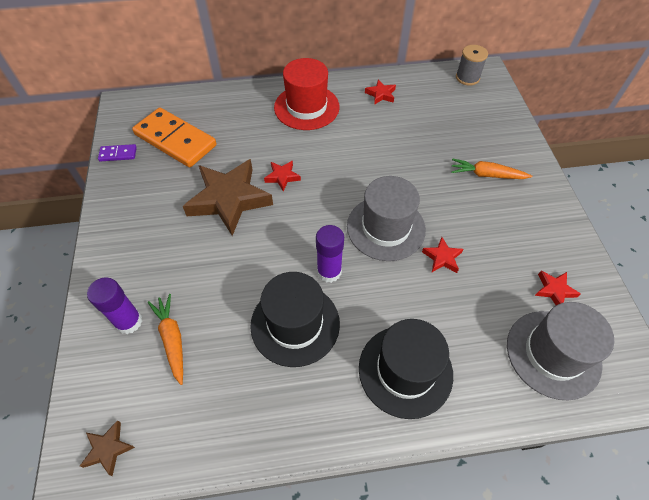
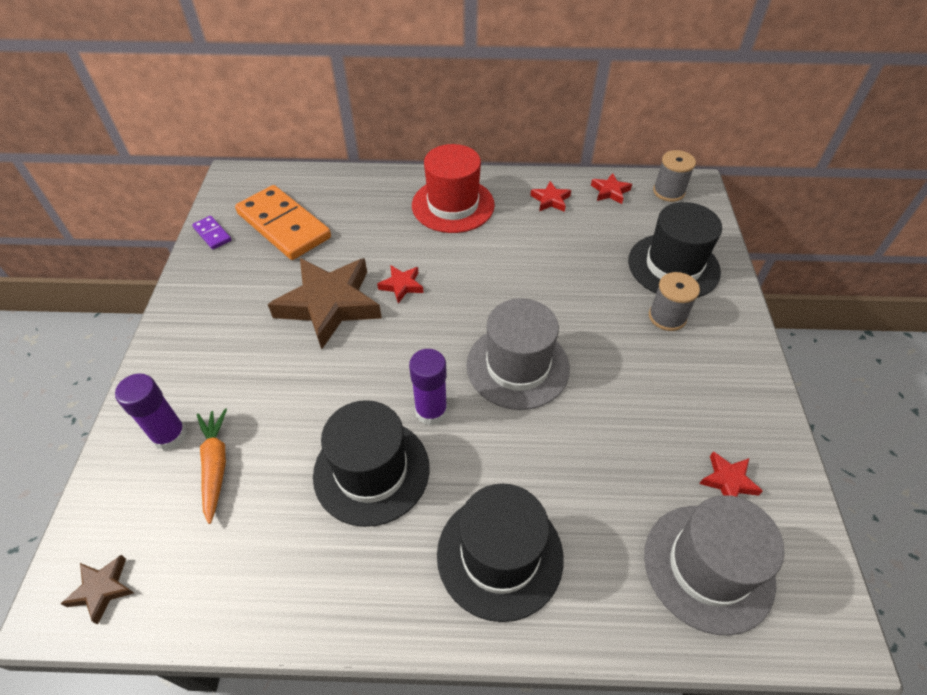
camera: 10 degrees right, 5 degrees down
purple domino [98,144,137,161] -> purple domino turned 45 degrees clockwise [192,216,232,250]
red star [422,237,463,273] -> red star moved to [591,173,632,204]
orange carrot [451,158,532,179] -> grey spool [649,272,700,331]
none -> black hat [628,202,722,298]

